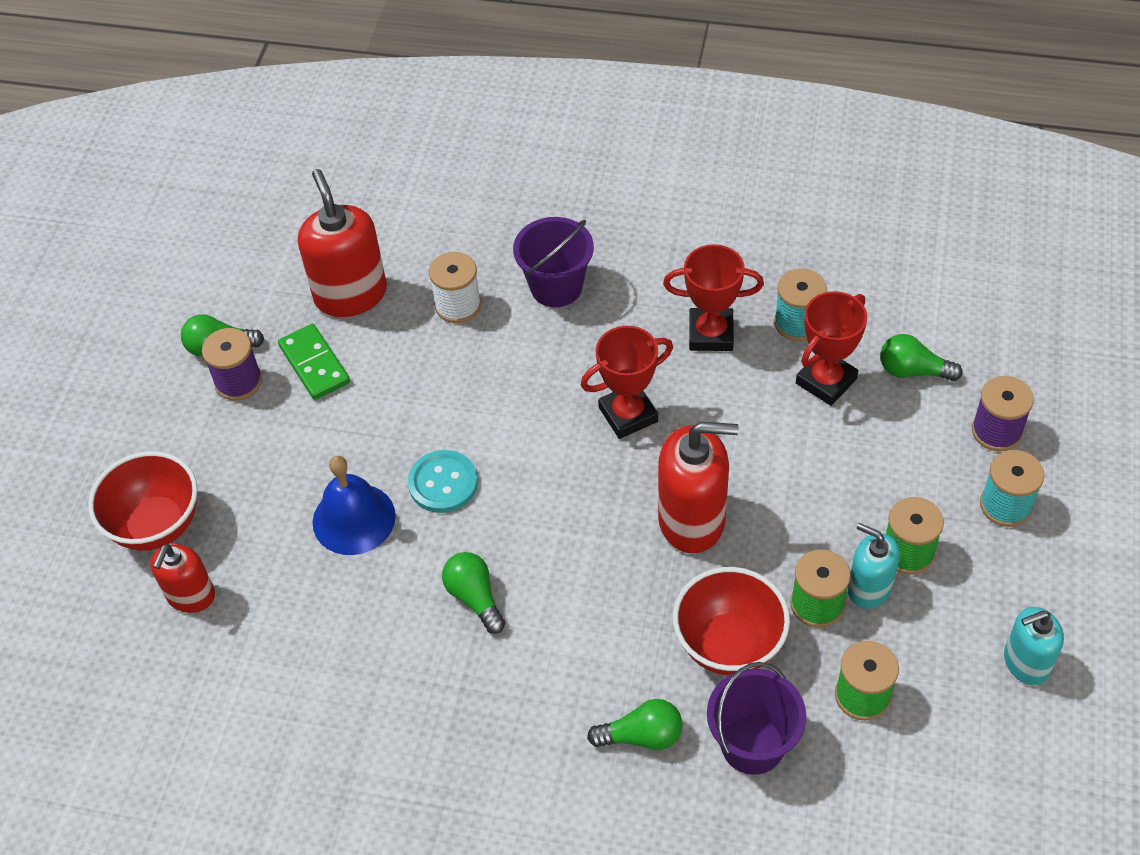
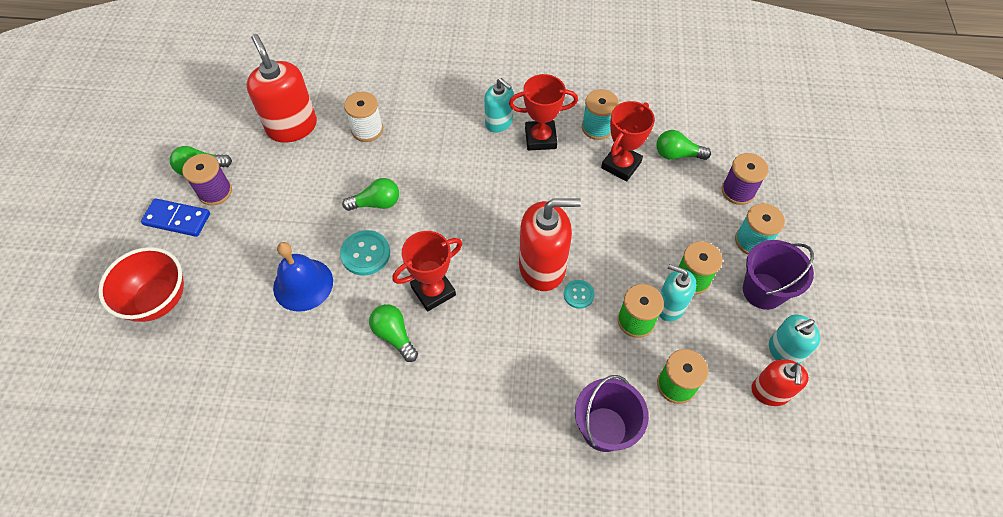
camera: 10 degrees left, 5 degrees up
red soap dispenser [150,544,215,613] -> red soap dispenser moved to [751,359,809,406]
green domino [278,324,350,400] -> none
purple bucket [513,217,594,307] -> purple bucket moved to [743,240,814,310]
red trophy [581,326,673,439] -> red trophy moved to [392,231,462,311]
green light bulb [587,699,683,750] -> green light bulb moved to [342,178,399,211]
red bowl [673,567,790,676] -> none
none -> blue domino [141,198,210,237]
none -> turquoise soap dispenser [484,78,513,133]
none -> turquoise button [564,280,595,309]

